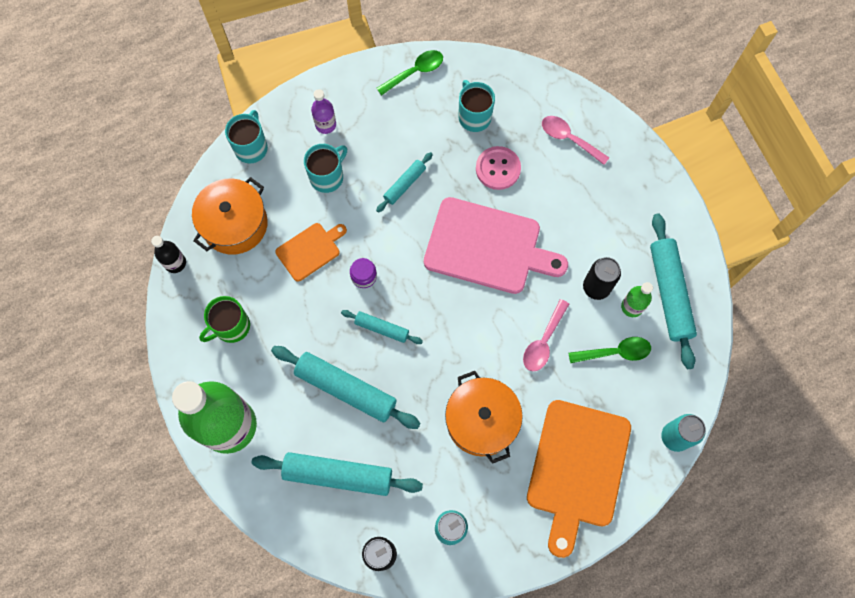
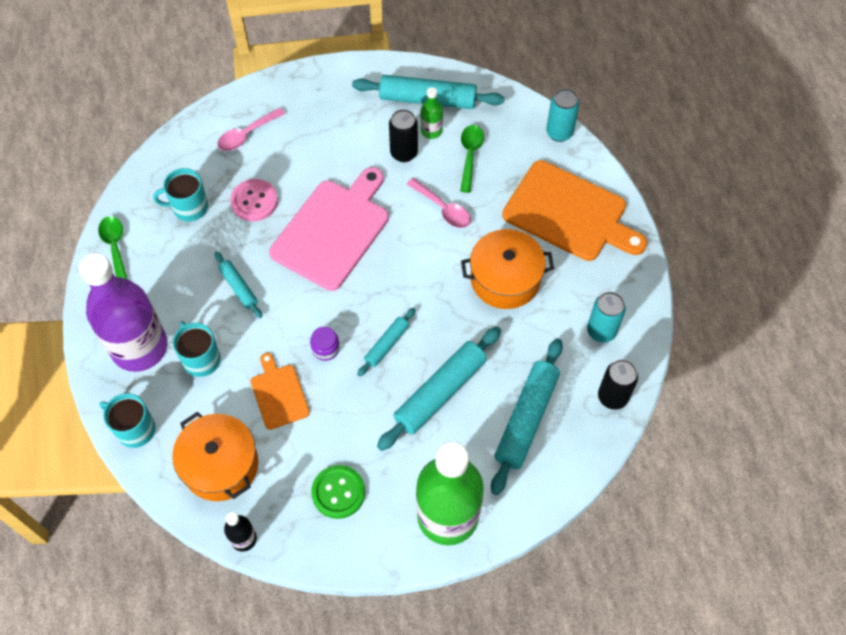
camera: 75 degrees left, 10 degrees down
green mug [199,296,250,343] -> green button [311,465,365,519]
purple bottle [311,89,336,134] -> purple bottle [79,253,167,372], size x2.39

